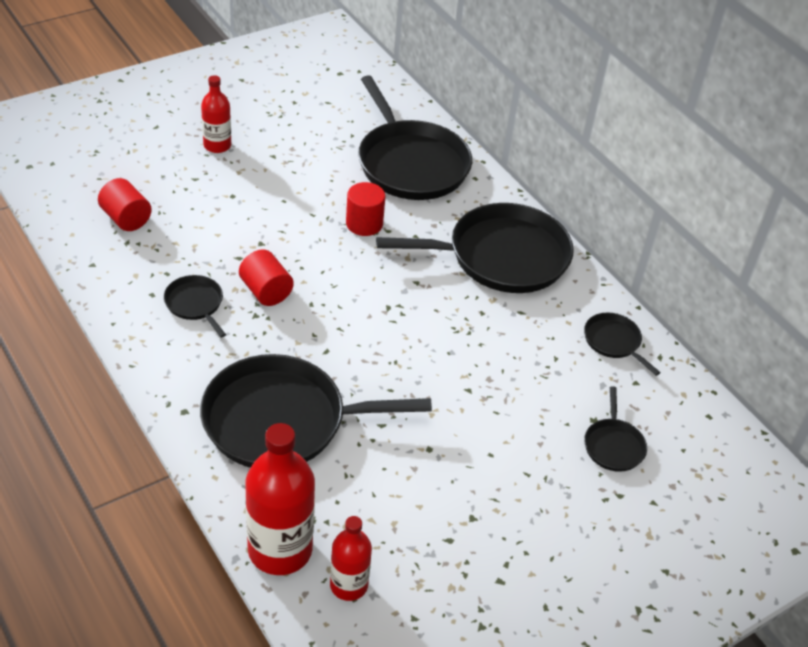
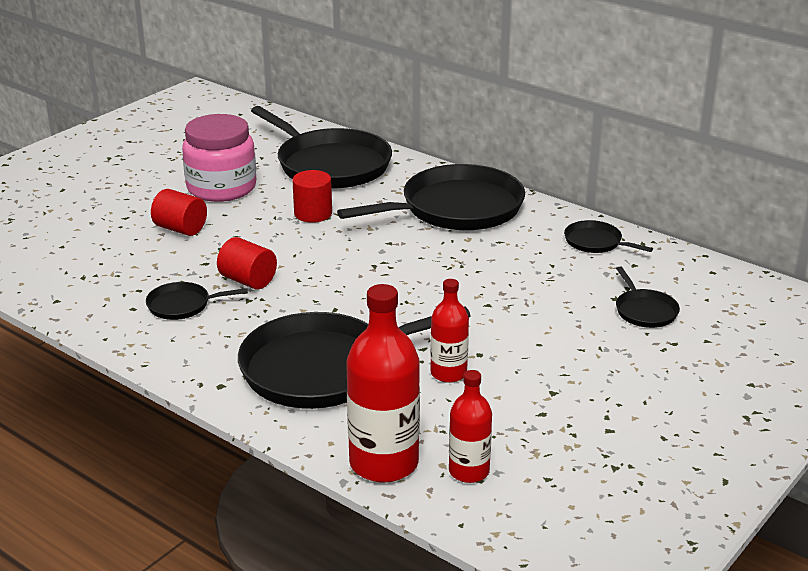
camera: 15 degrees left, 15 degrees down
red cylinder [98,178,152,231] -> red cylinder moved to [151,189,207,236]
black pan [164,275,226,338] -> black pan turned 45 degrees counterclockwise [146,282,248,320]
red bottle [201,75,231,153] -> red bottle moved to [430,279,469,383]
none -> pink jar [182,114,256,202]

